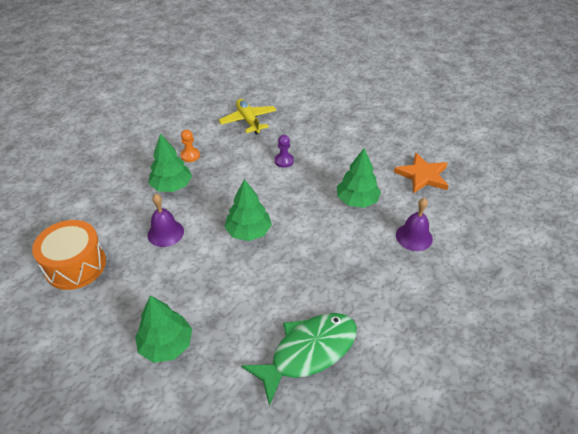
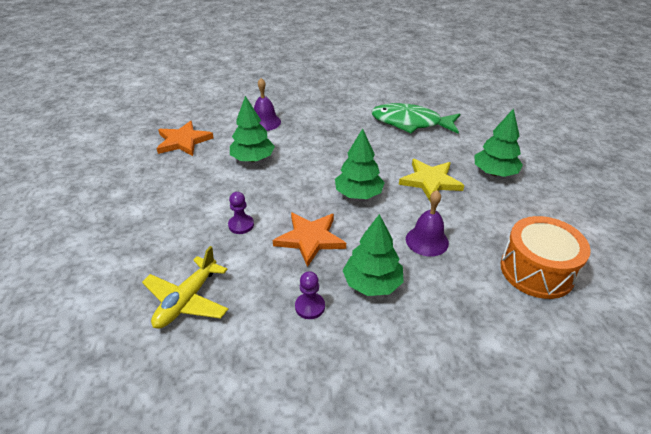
camera: 130 degrees left, 5 degrees down
orange pawn [180,130,200,162] -> purple pawn [295,271,325,319]
none -> orange star [273,212,346,267]
none -> yellow star [399,159,464,201]

